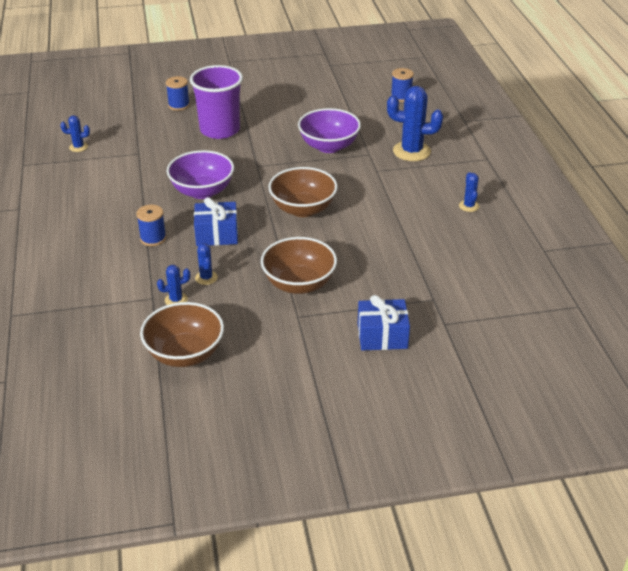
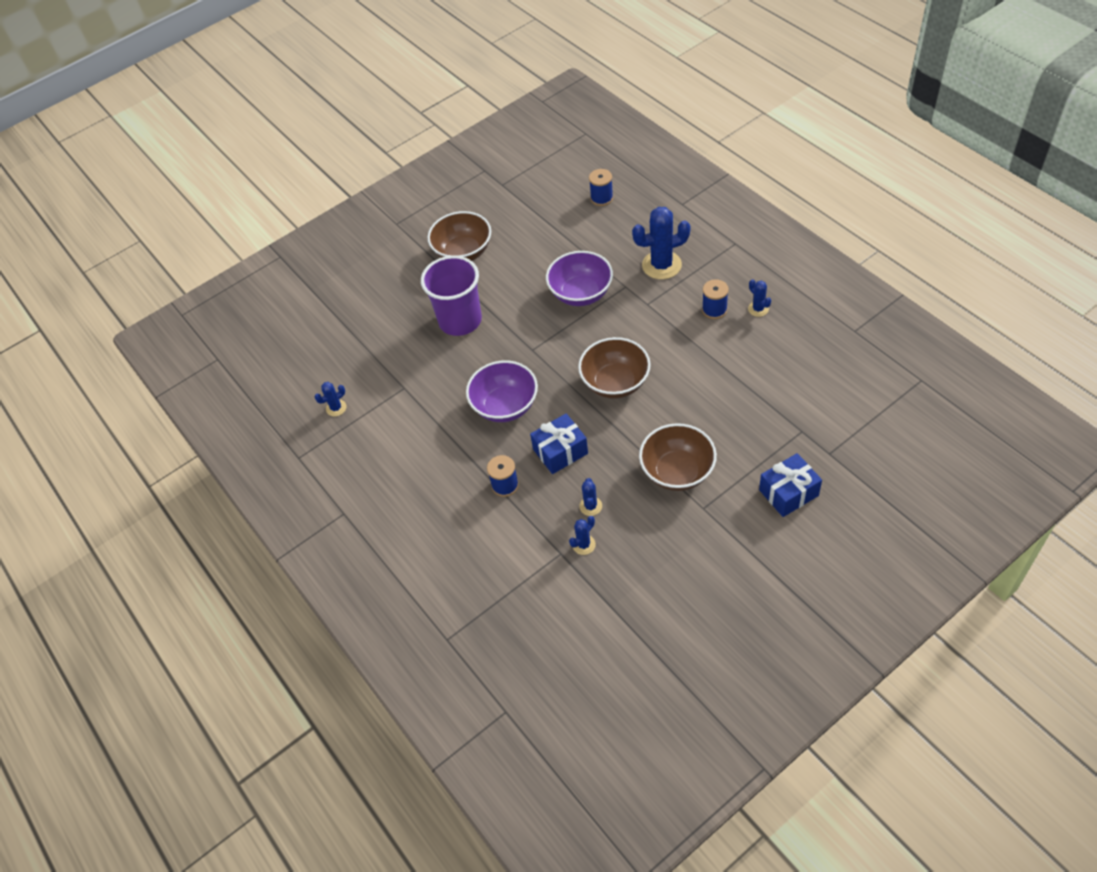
camera: 20 degrees left, 15 degrees up
brown bowl [140,302,224,367] -> brown bowl moved to [428,211,491,261]
blue spool [166,76,190,111] -> blue spool moved to [702,279,729,319]
blue cactus [195,243,218,285] -> blue cactus turned 45 degrees clockwise [579,478,602,516]

